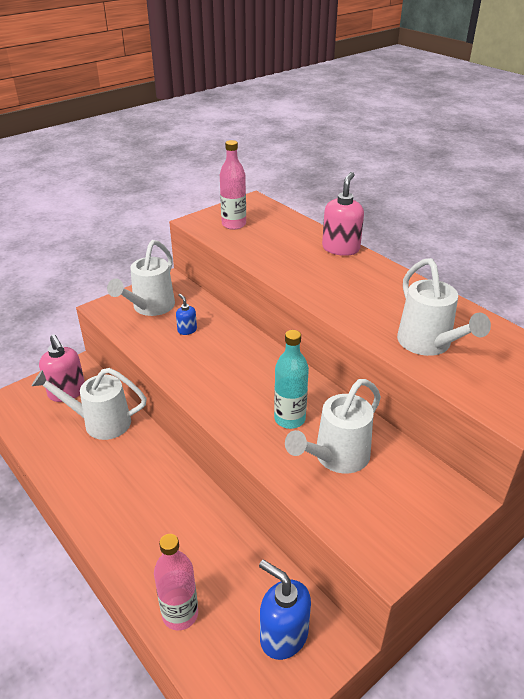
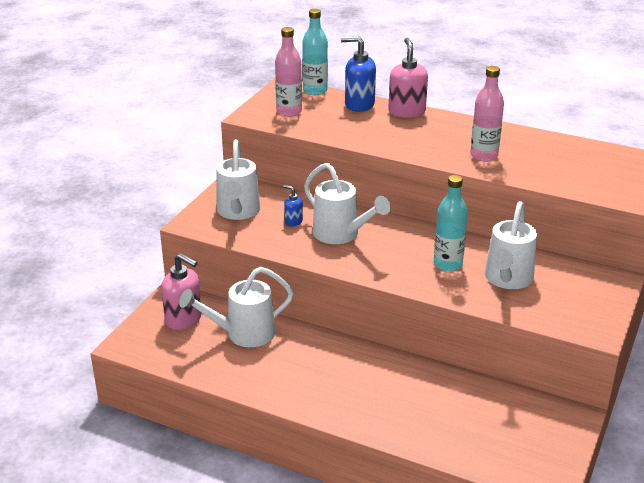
camera: 25 degrees left, 5 degrees down
pink bottle [154,534,198,631] -> pink bottle moved to [470,66,504,162]
blue soap dispenser [259,560,311,660] -> blue soap dispenser moved to [341,36,376,112]
white watering can [397,258,491,356] -> white watering can moved to [304,163,391,244]
none -> turquoise bottle [302,9,328,95]

